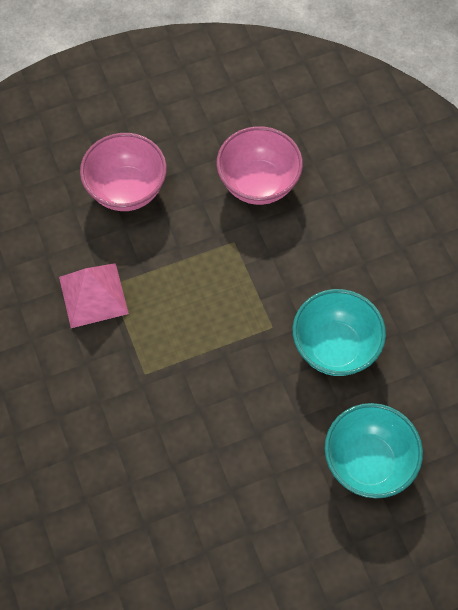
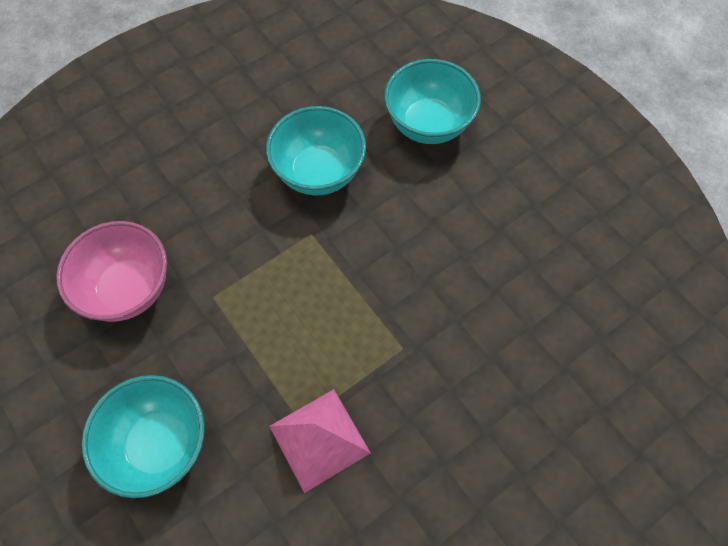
camera: 105 degrees left, 0 degrees up
pink bowl [80,133,167,211] -> turquoise bowl [82,375,205,498]

